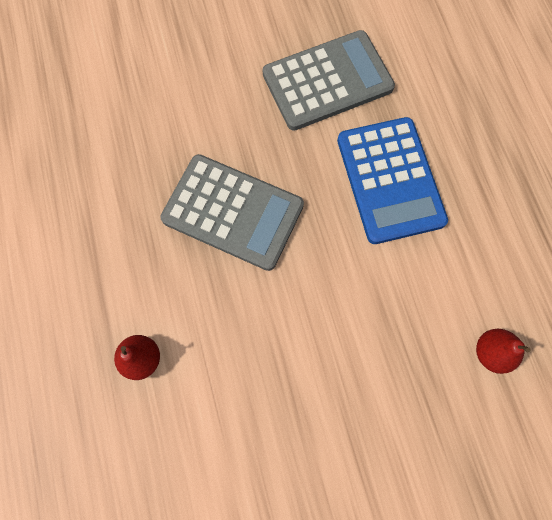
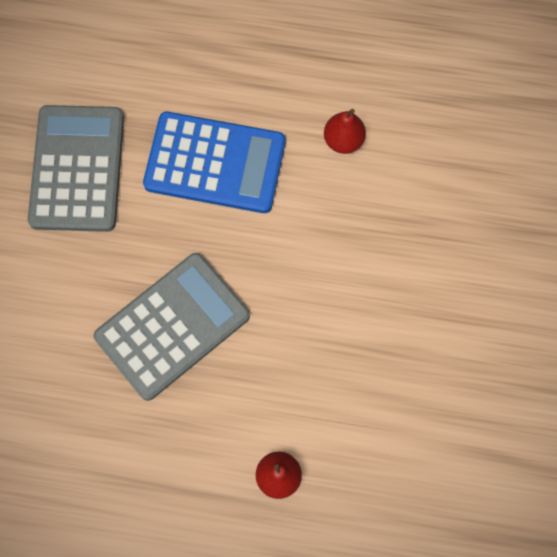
camera: 65 degrees left, 0 degrees up
red pear [476,329,531,374] -> red pear moved to [324,109,366,154]

